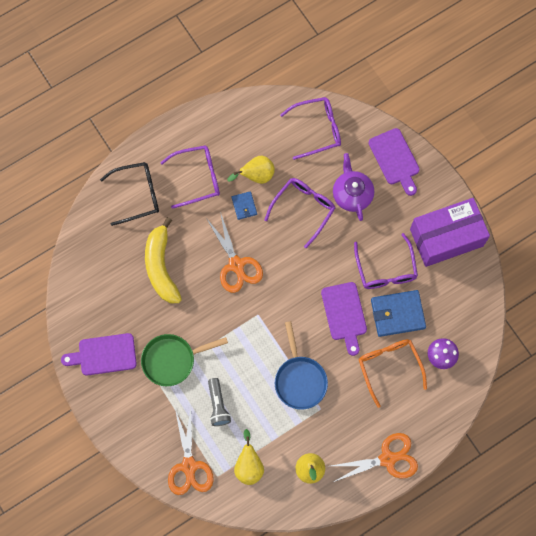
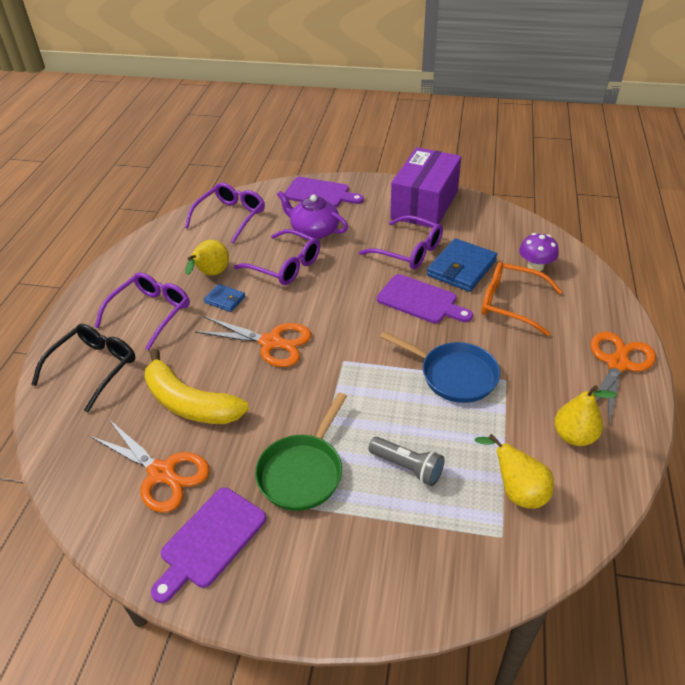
camera: 45 degrees left, 30 degrees down
orange scissors [168,408,214,495] -> orange scissors moved to [90,420,210,513]
purple glasses [264,178,335,248] -> purple glasses turned 135 degrees clockwise [234,229,320,285]

